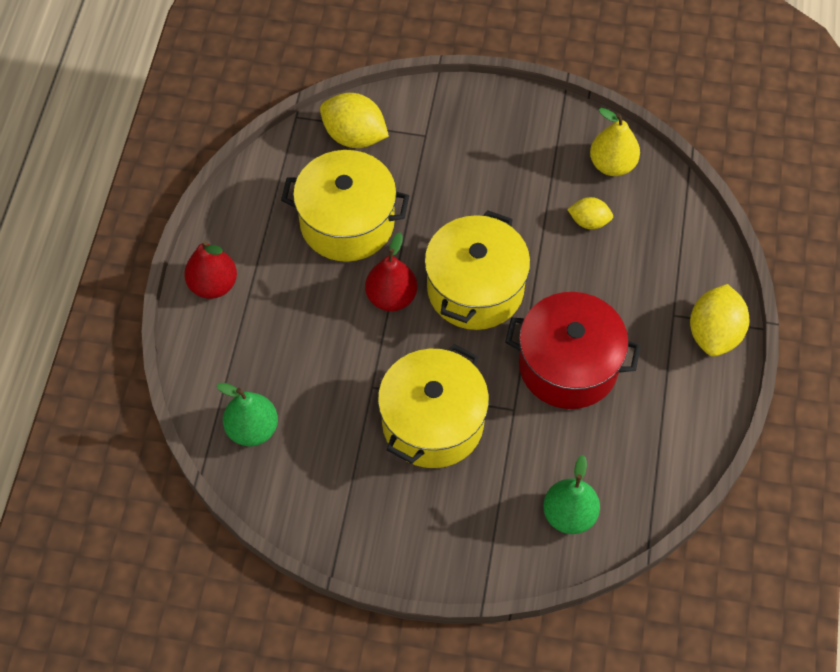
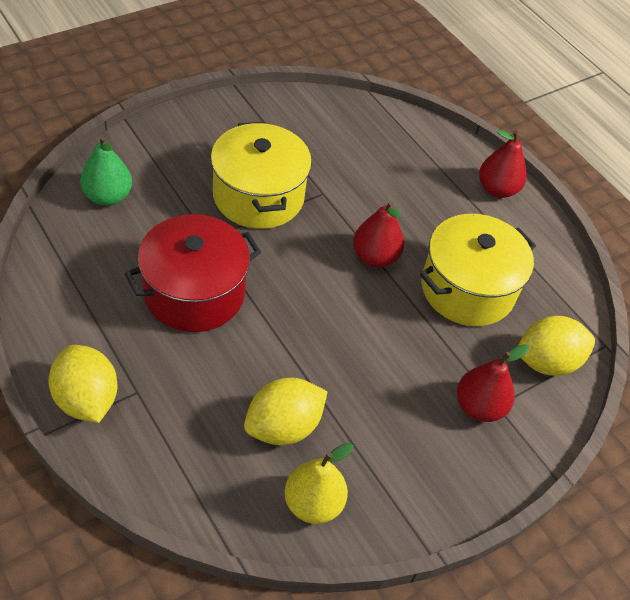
camera: 130 degrees right, 10 degrees down
green pear [217,383,278,446] -> none
yellow pot [424,210,530,330] -> none
yellow lemon [567,197,613,229] -> yellow lemon [244,378,328,445], size x1.72
none -> red pear [457,344,529,422]

